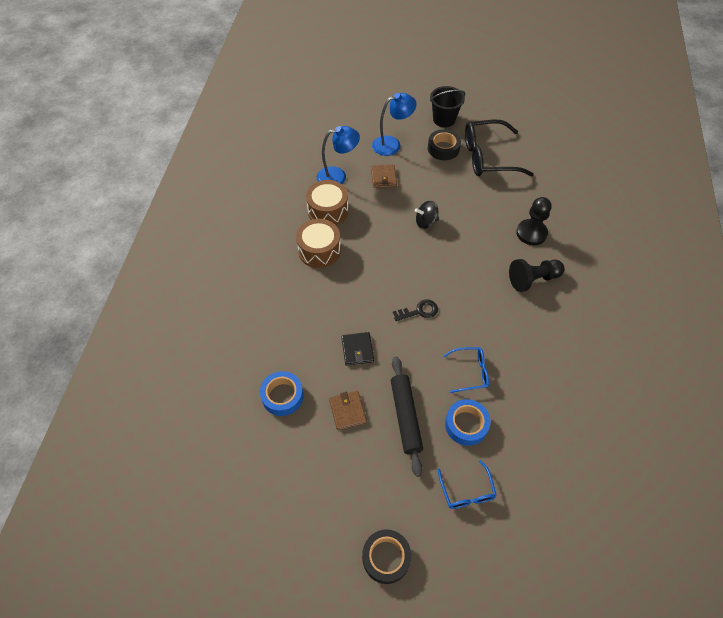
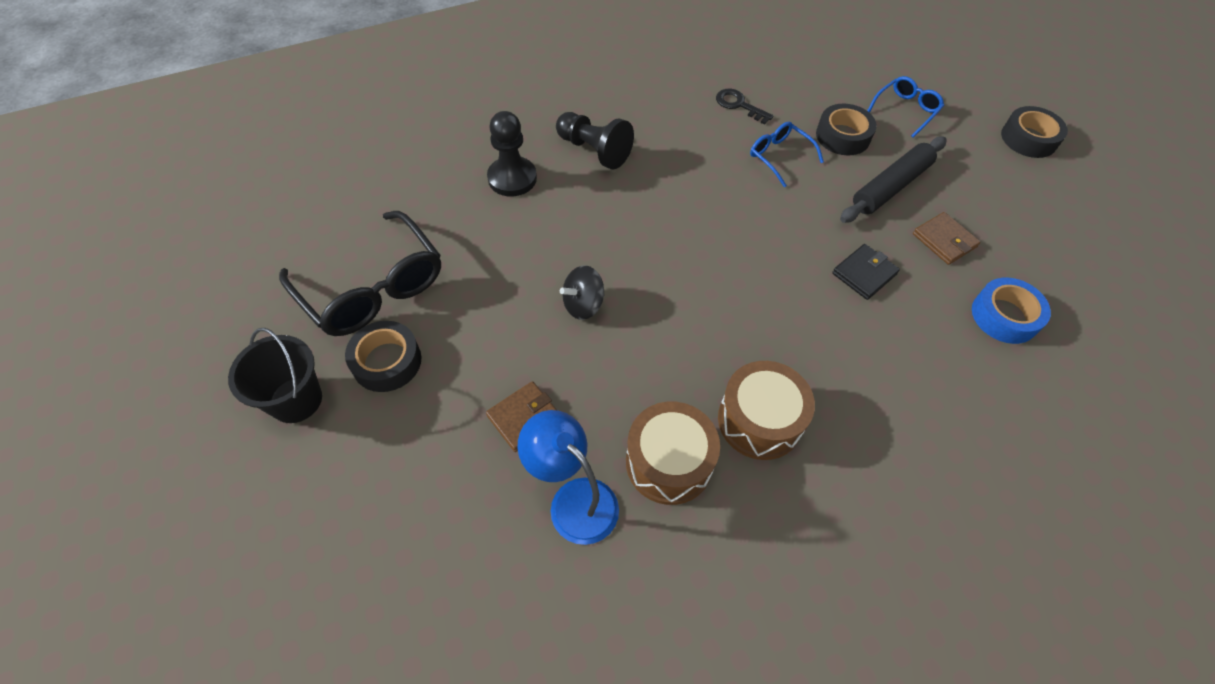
camera: 125 degrees left, 0 degrees up
brown wallet [329,391,367,430] -> brown wallet turned 75 degrees counterclockwise [913,212,981,265]
blue lamp [372,93,417,156] -> none
black key [393,300,438,321] -> black key moved to [716,89,774,125]
black spinning top [415,201,439,229] -> black spinning top turned 105 degrees clockwise [560,265,605,320]
blue tape [445,399,491,446] -> black tape [816,104,877,155]

